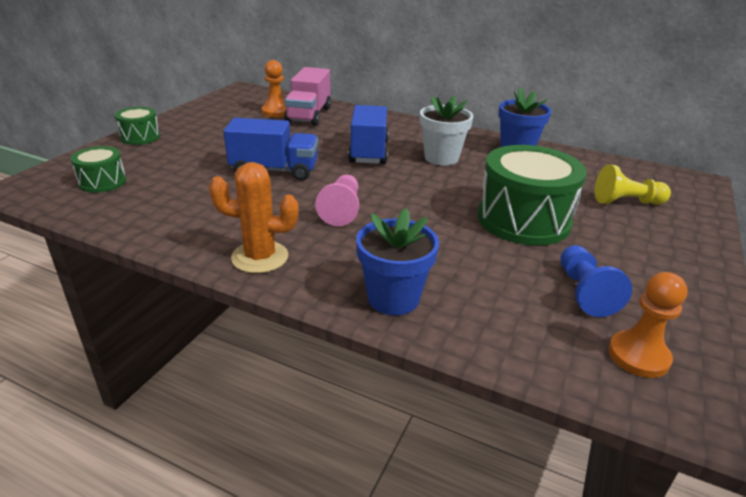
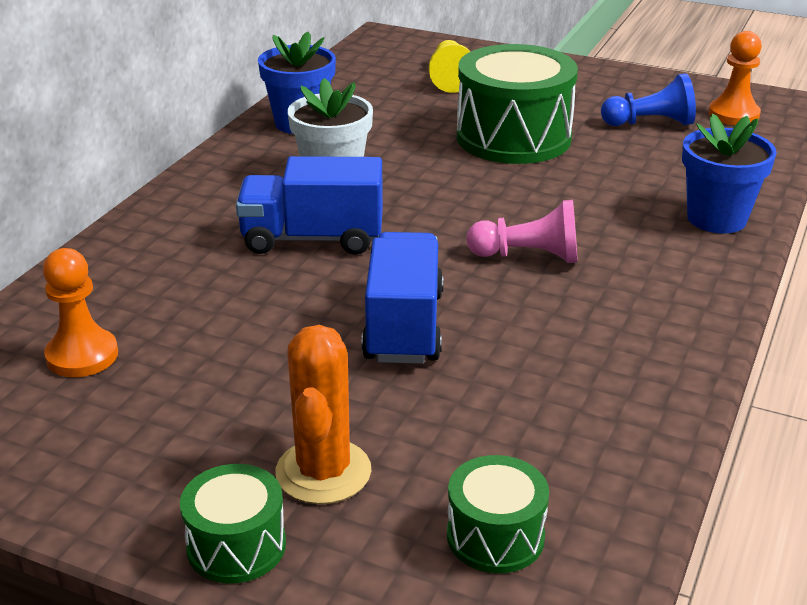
camera: 90 degrees left, 0 degrees up
orange cactus [209,162,299,273] -> orange cactus moved to [275,325,371,504]
pink truck [284,67,331,126] -> none

